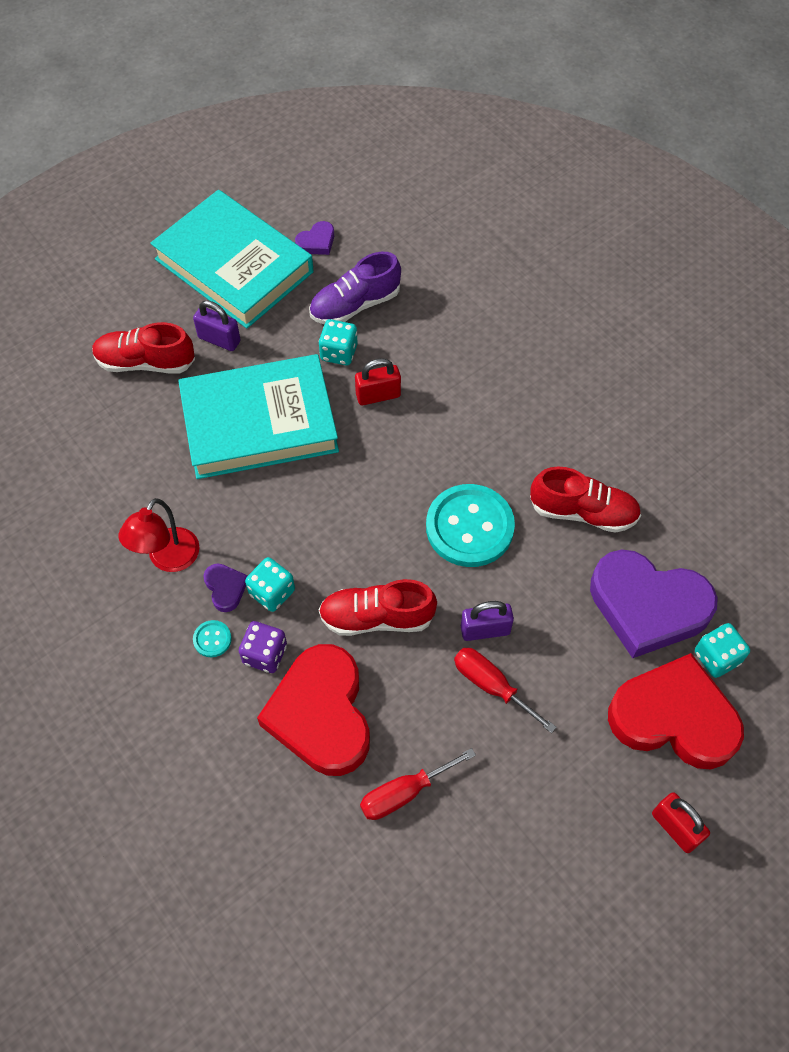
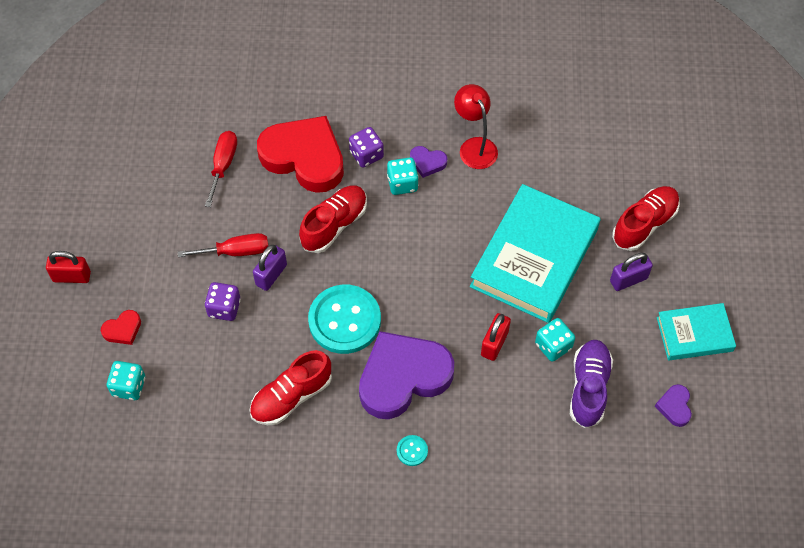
camera: 130 degrees right, 0 degrees up
turquoise book [150,190,313,329] -> turquoise book [657,303,736,361], size x0.54
turquoise button [193,620,232,657] -> turquoise button moved to [397,435,428,466]
purple heart [590,550,718,658] -> purple heart moved to [359,331,454,419]
red heart [608,653,744,769] -> red heart [101,310,141,345], size x0.41
none -> purple dice [205,282,241,321]

